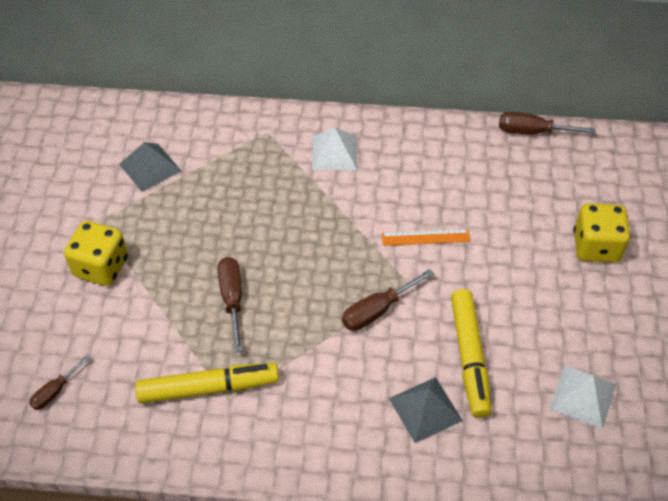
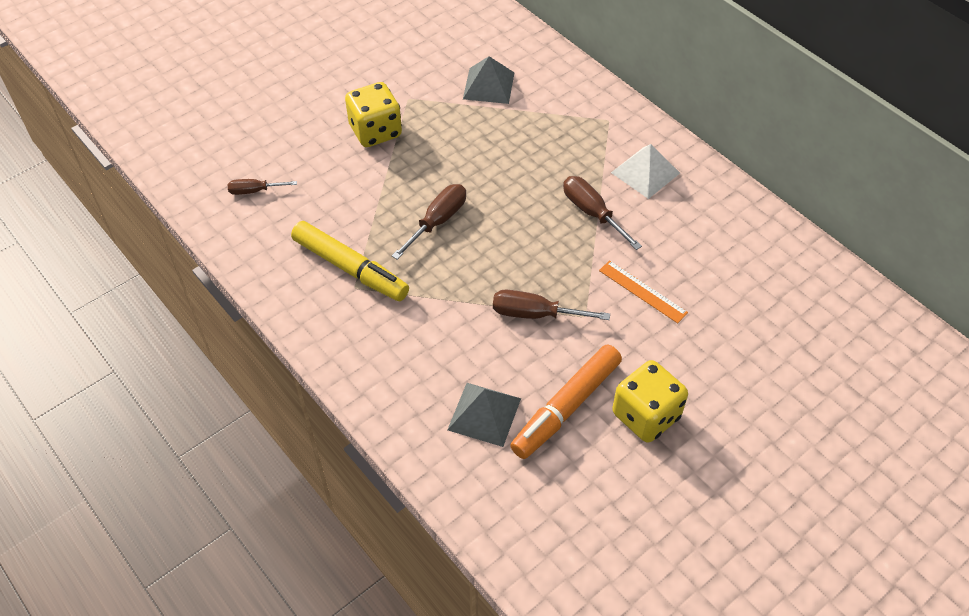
camera: 45 degrees right, 0 degrees up
yellow marker [451,289,492,418] -> orange marker [510,344,622,459]
brown screwdriver [499,112,595,134] -> brown screwdriver moved to [563,176,642,250]
white pyramid [550,365,616,429] -> none
yellow dice [573,203,631,263] -> yellow dice moved to [612,360,688,443]

